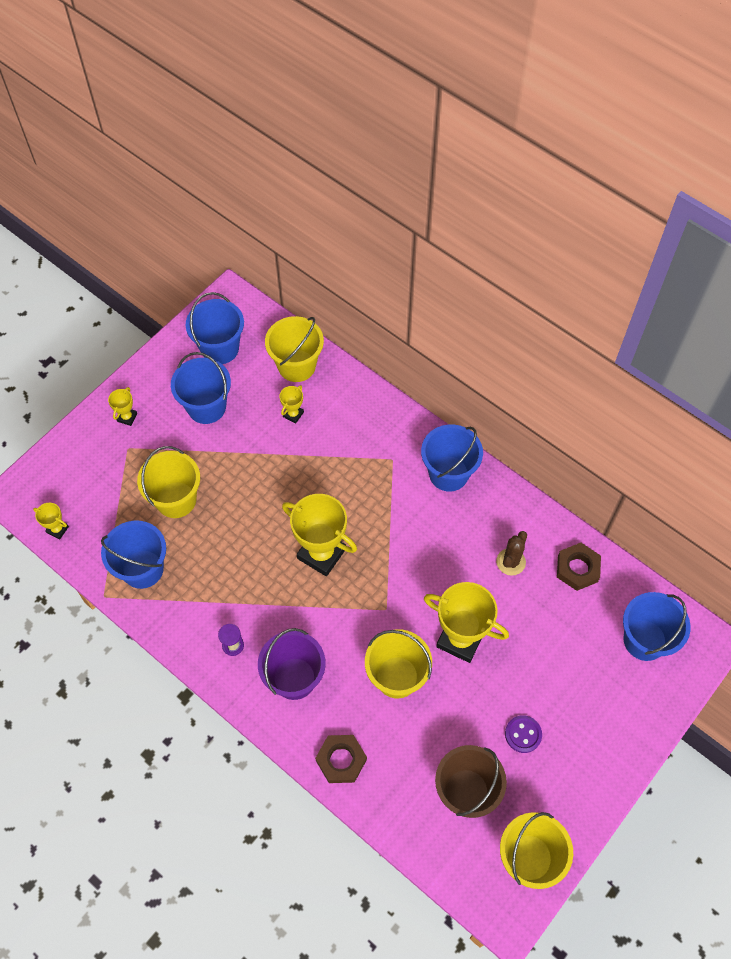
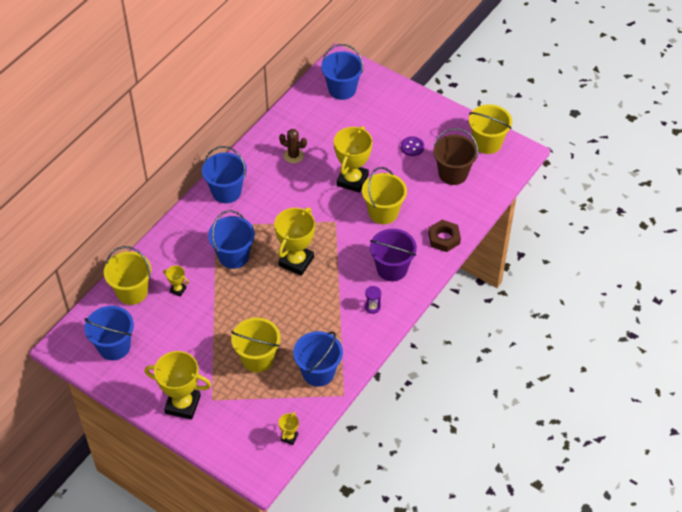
camera: 95 degrees left, 10 degrees down
yellow trophy [108,387,137,426] -> yellow trophy [145,351,211,419], size x2.17
blue bucket [171,352,231,424] -> blue bucket moved to [208,210,255,269]
brown nut [557,543,601,591] -> none

